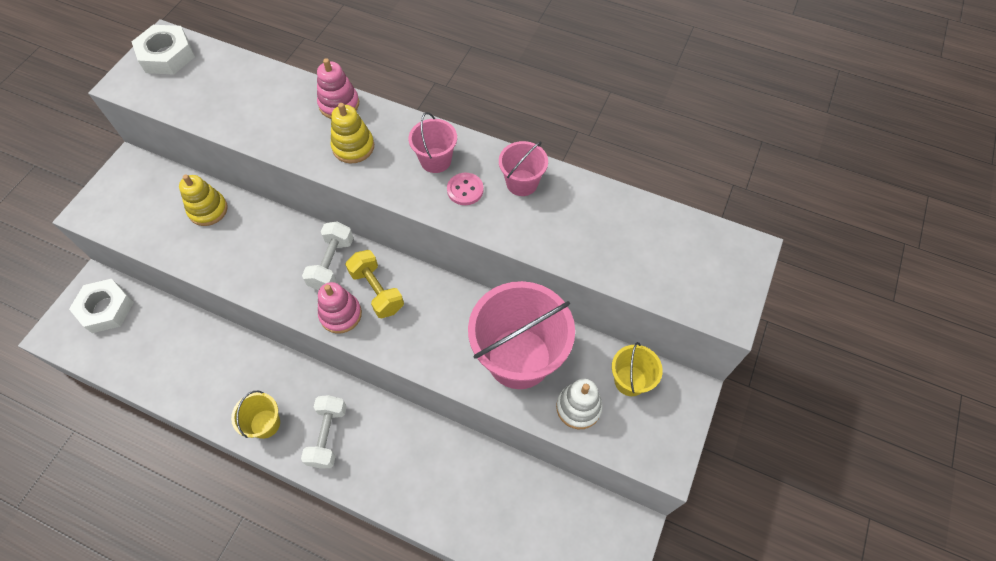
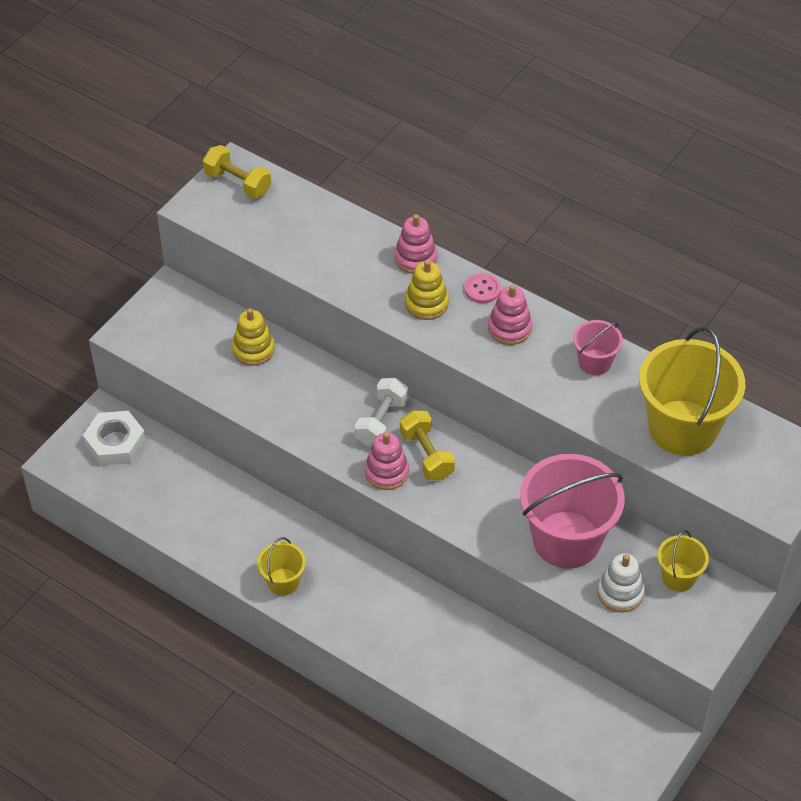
camera: 10 degrees right, 10 degrees down
white nut [132,25,195,75] -> yellow dumbbell [203,145,271,199]
white dumbbell [301,395,347,468] -> none
pink bucket [409,112,457,173] -> pink stacking toy [488,284,532,345]
pink button [447,173,484,205] -> pink button moved to [465,273,501,303]
none -> yellow bucket [639,326,745,456]

